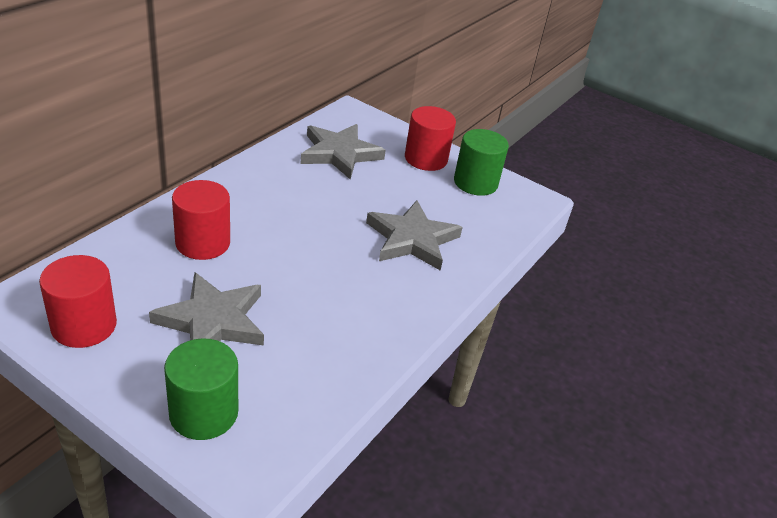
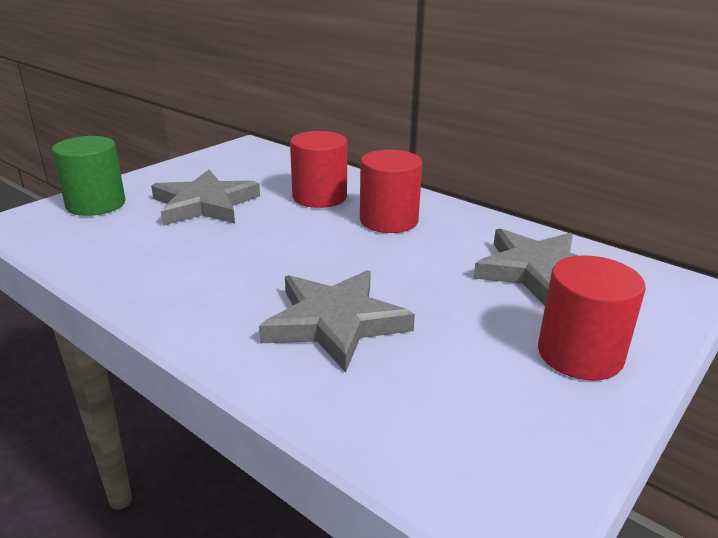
camera: 100 degrees right, 10 degrees down
red cylinder [39,255,117,348] -> red cylinder moved to [360,149,422,233]
green cylinder [454,129,509,196] -> none

